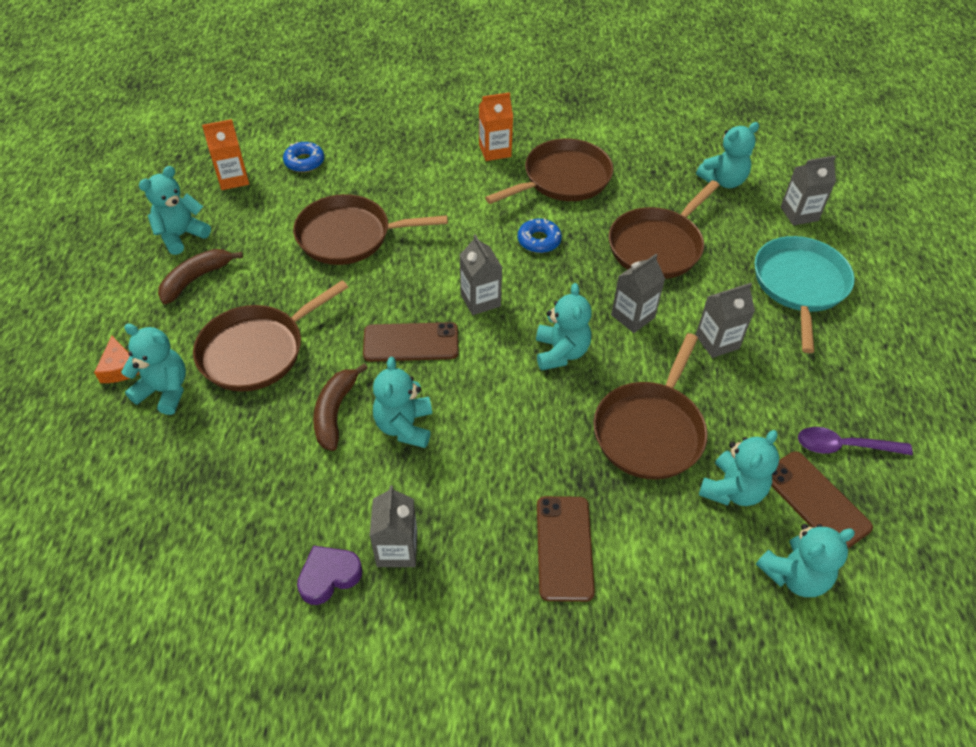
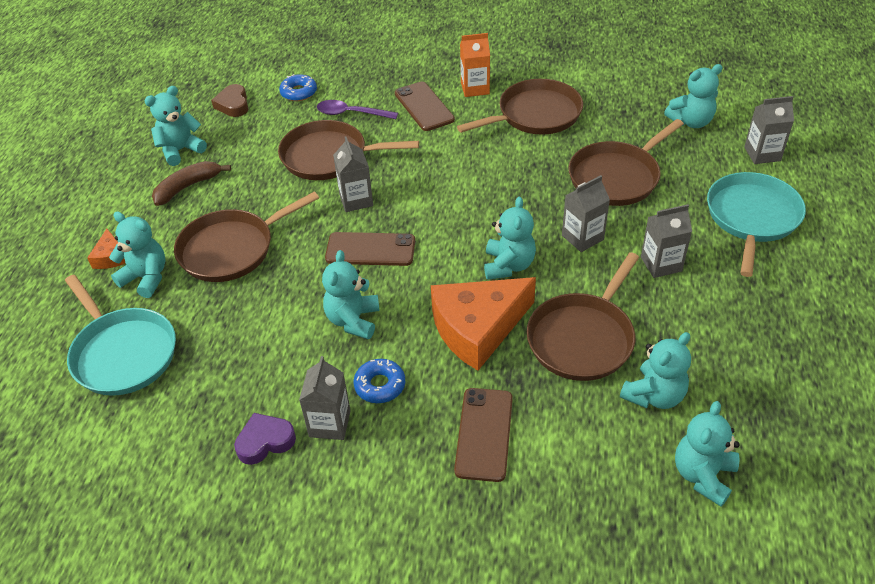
camera: 10 degrees right, 5 degrees down
orange carton [202,119,249,190] -> brown heart [211,84,248,117]
brown banana [313,363,368,451] -> none
grey carton [460,234,503,315] -> grey carton moved to [333,137,373,212]
blue donut [518,218,562,253] -> blue donut moved to [354,359,405,403]
turquoise teddy bear [756,524,855,597] -> turquoise teddy bear turned 135 degrees clockwise [675,401,740,507]
brown phone [771,451,873,549] -> brown phone moved to [395,82,455,131]
purple spoon [798,427,913,455] -> purple spoon moved to [317,100,398,119]
none -> turquoise pan [65,275,176,396]
none -> orange cheese [431,277,536,371]

